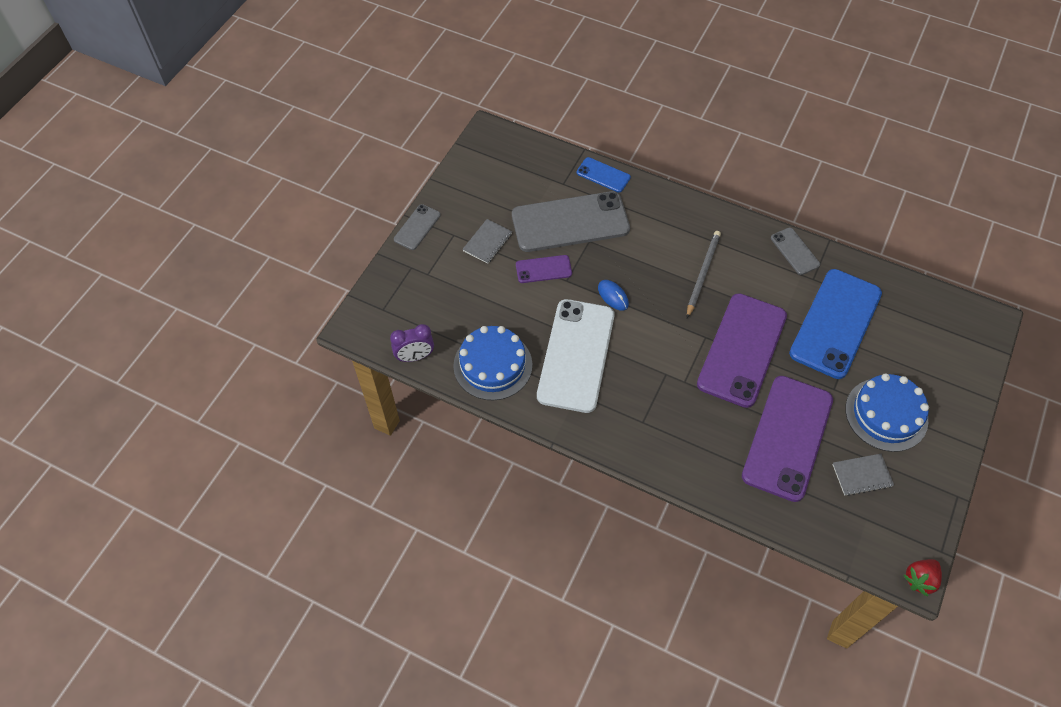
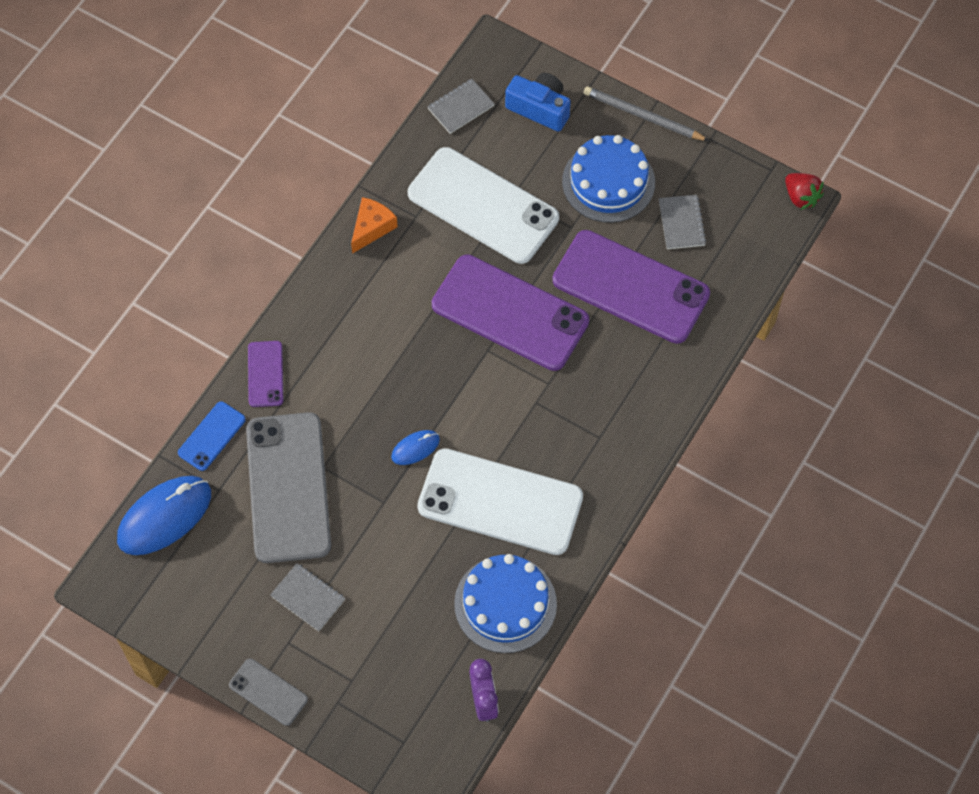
camera: 85 degrees left, 5 degrees up
purple phone [516,255,572,283] -> purple phone moved to [248,341,283,407]
grey pencil [687,231,721,318] -> grey pencil moved to [584,86,709,141]
grey phone [771,228,820,275] -> orange cheese [351,197,398,254]
blue phone [789,269,882,379] -> white phone [408,147,559,264]
none -> blue mouse [117,476,211,555]
none -> grey notebook [427,79,494,134]
none -> blue camera [505,73,571,132]

